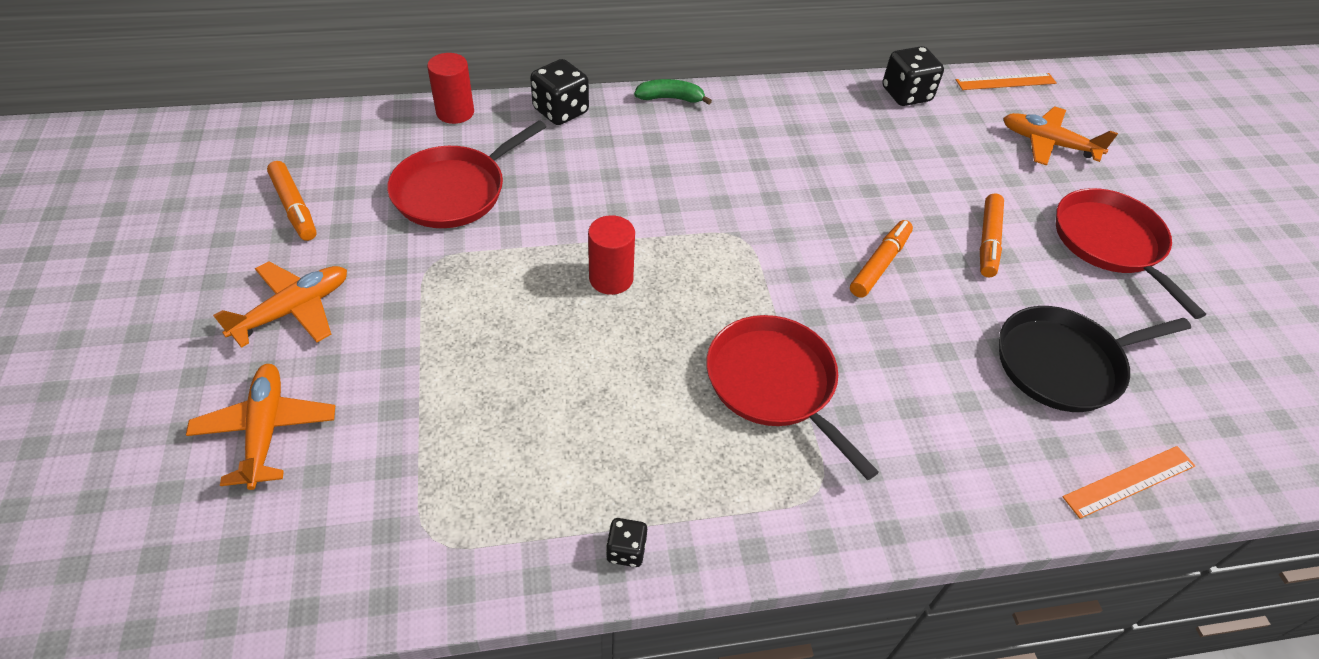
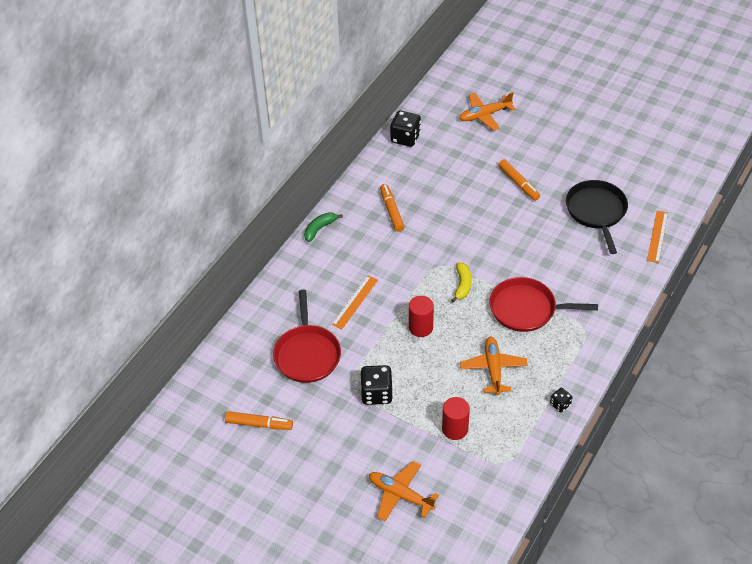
camera: 45 degrees left, 0 degrees up
orange plane [213,261,347,348] -> orange plane moved to [460,337,528,395]
red cylinder [427,53,474,124] -> red cylinder moved to [442,397,470,440]
black dice [530,59,589,125] -> black dice moved to [361,365,393,405]
orange marker [850,220,913,298] -> orange marker moved to [380,184,404,232]
orange ruler [956,73,1057,90] -> orange ruler moved to [332,275,378,329]
black pan [999,306,1191,412] -> black pan turned 150 degrees clockwise [566,180,628,254]
red pan [1056,188,1206,319] -> none
none -> yellow banana [451,262,472,302]

